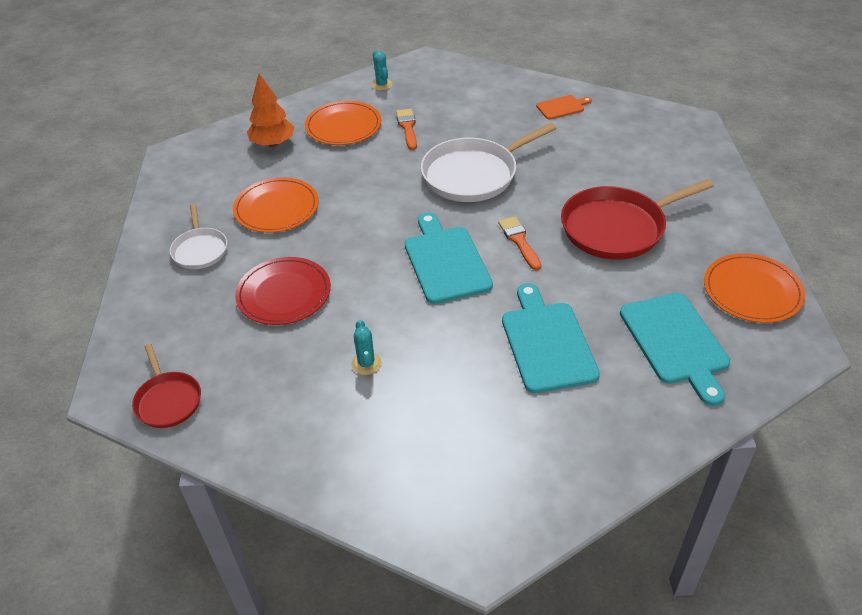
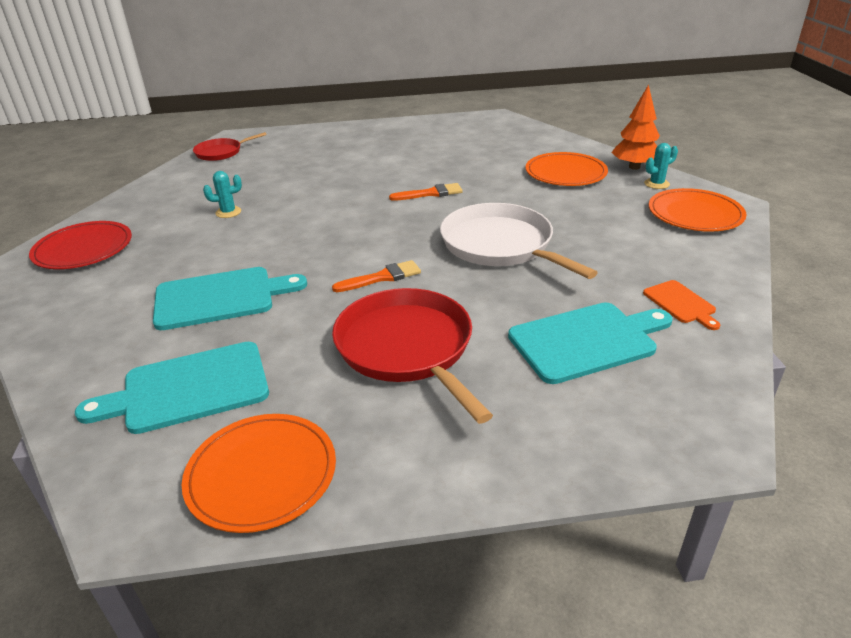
camera: 85 degrees right, 10 degrees down
white pan [170,204,227,269] -> none
orange plate [233,177,319,233] -> orange plate moved to [649,188,747,232]
red plate [235,257,331,325] -> red plate moved to [29,221,132,269]
orange tree [247,73,295,147] -> orange tree moved to [611,84,660,170]
orange brush [396,109,417,150] -> orange brush moved to [389,183,463,201]
turquoise cutting board [405,212,493,304] -> turquoise cutting board moved to [508,303,673,384]

